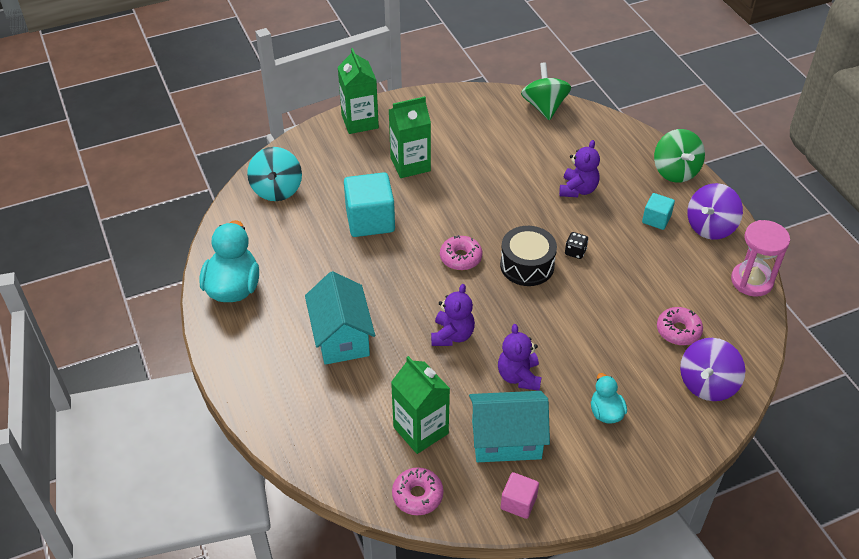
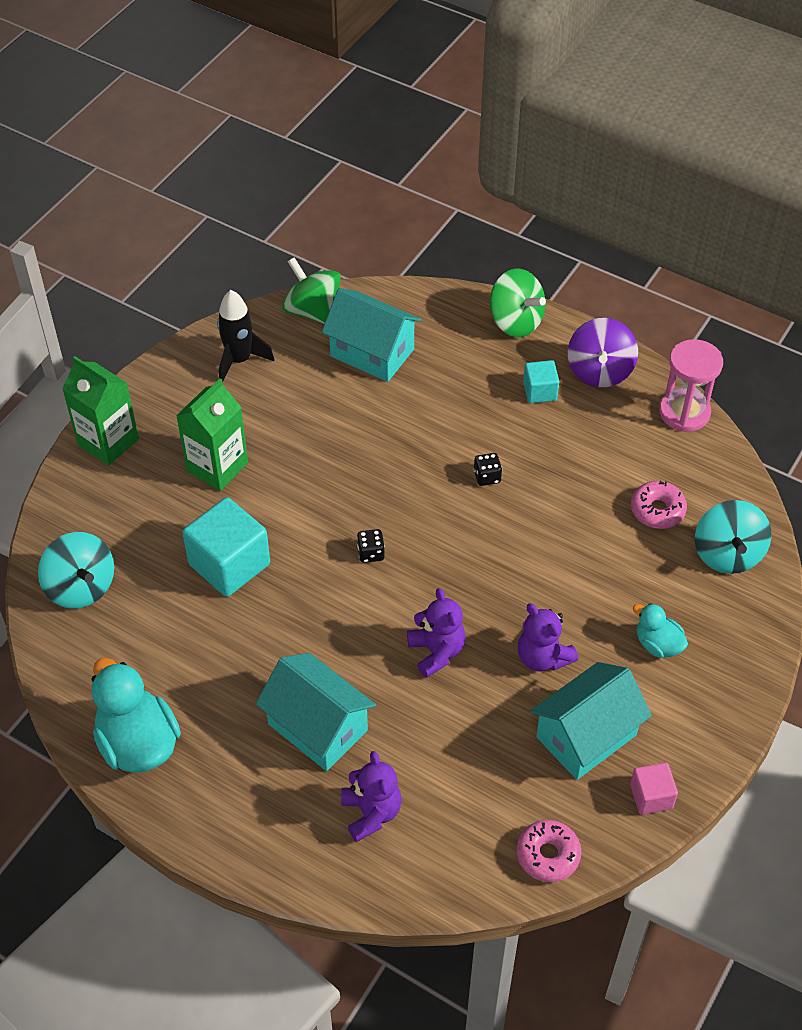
camera: 35 degrees left, 5 degrees up
green carton [391,356,450,454] -> none
pink donut [440,235,482,270] -> black dice [357,529,385,563]
black drum [500,226,557,286] -> none
purple teddy bear [559,140,600,197] -> purple teddy bear moved to [341,751,402,842]
purple spinning top [680,338,745,401] -> turquoise spinning top [695,500,772,574]
none -> black rocket [217,290,274,382]
none -> turquoise house [322,288,421,382]

